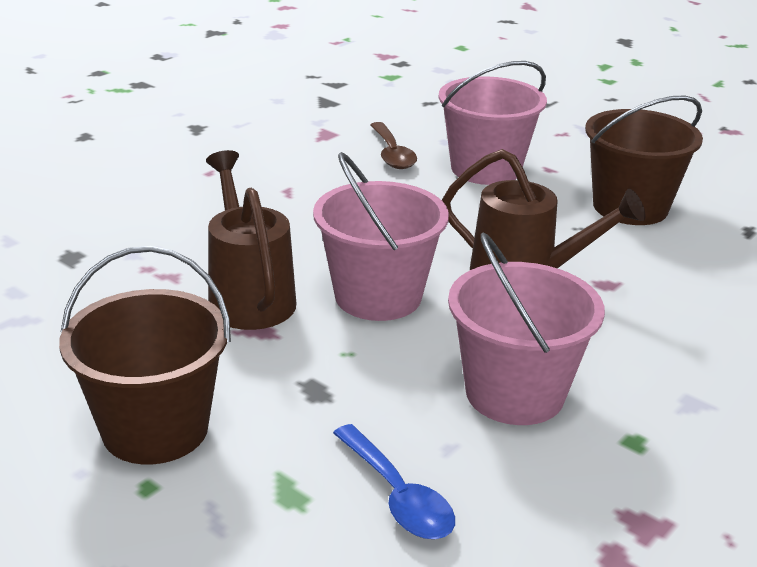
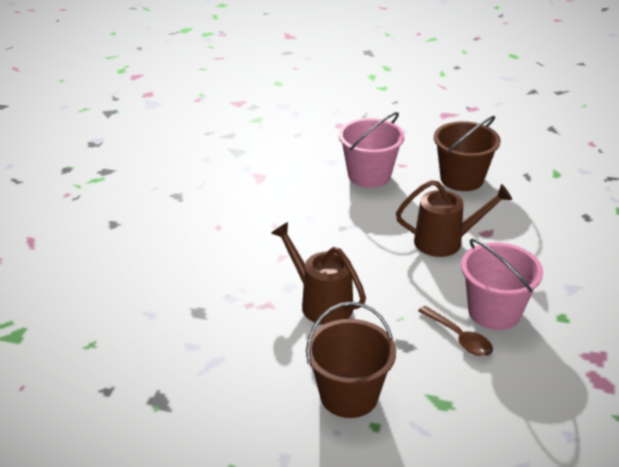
camera: 25 degrees left, 5 degrees up
pink bucket [313,152,449,321] -> none
blue spoon [333,424,455,539] -> none
brown spoon [370,122,417,169] -> brown spoon moved to [418,306,493,356]

